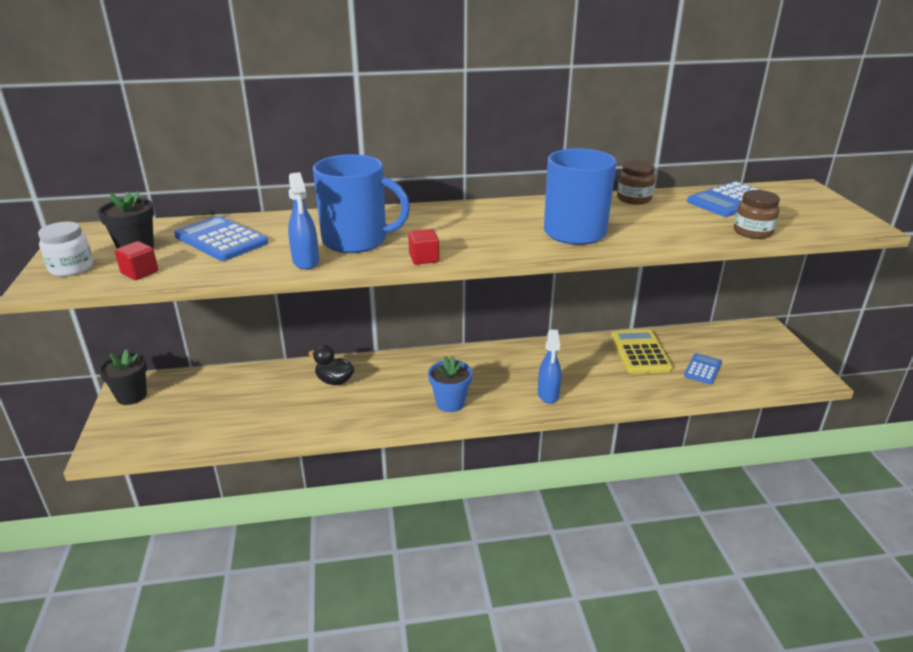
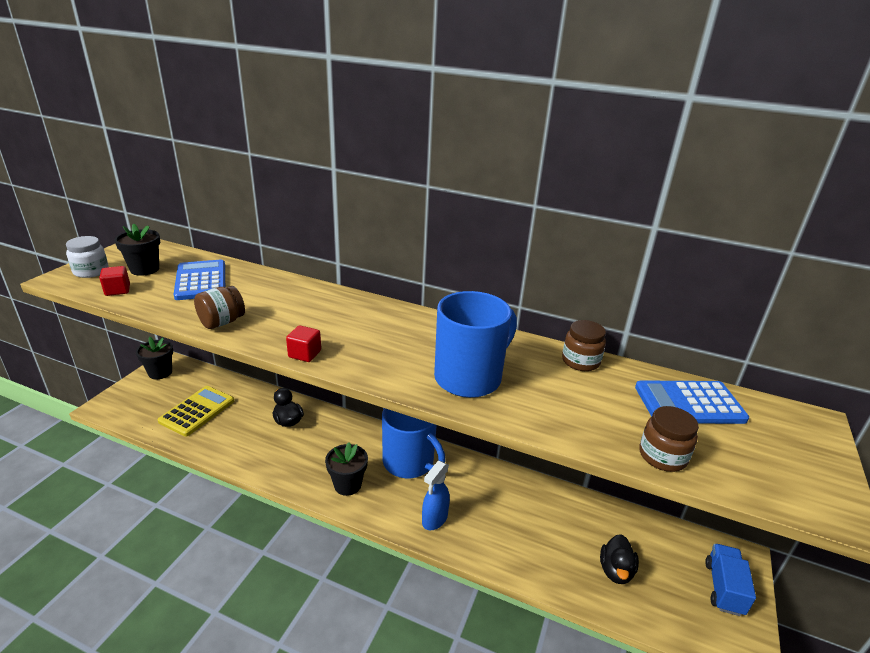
camera: 30 degrees right, 0 degrees up
blue spray bottle [288,172,319,270] -> brown jar [194,286,245,329]
blue mug [313,154,410,253] -> blue mug moved to [382,408,446,478]
blue flower pot [428,355,472,412] -> black flower pot [325,442,368,496]
yellow calculator [611,330,673,374] -> yellow calculator moved to [157,386,234,437]
blue calculator [684,353,722,384] -> black duck [600,534,639,584]
none -> blue truck [705,544,756,616]

